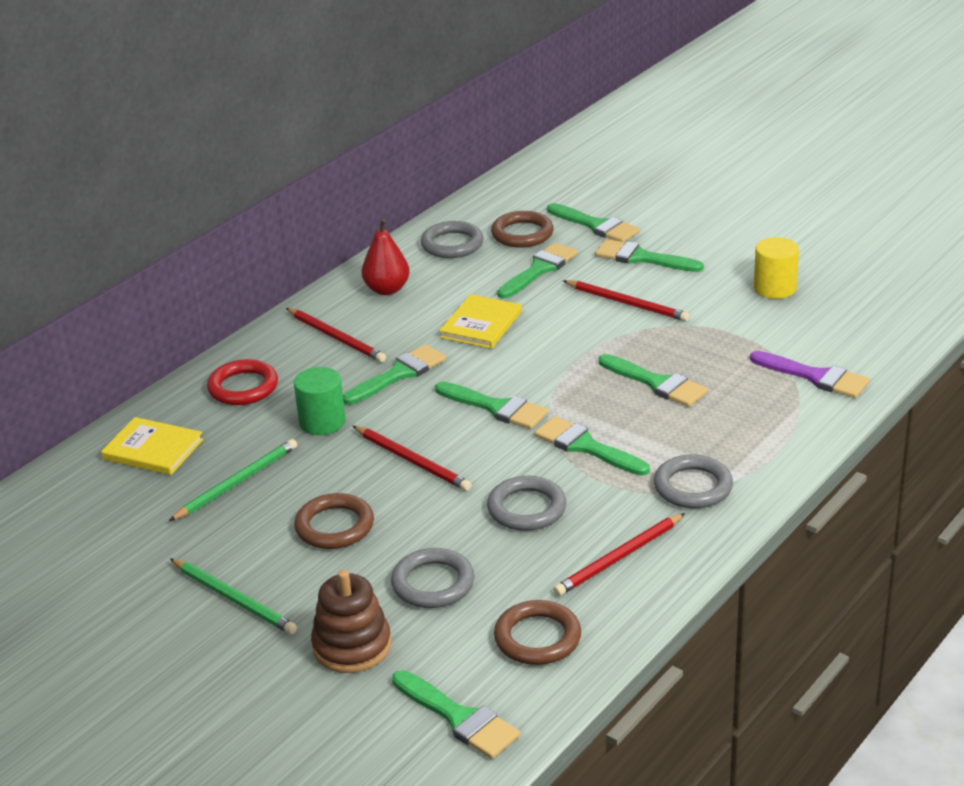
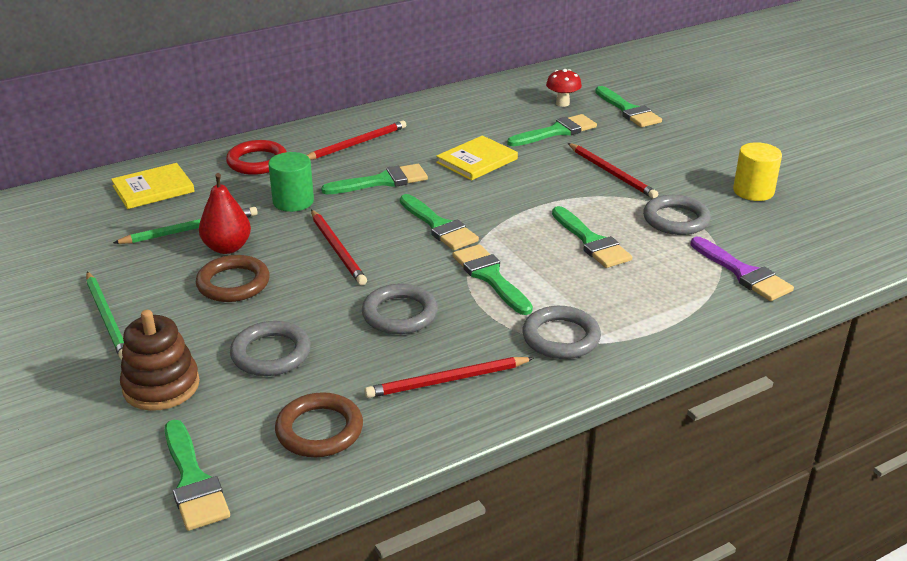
camera: 20 degrees right, 0 degrees up
yellow book [101,417,203,475] -> yellow book turned 75 degrees counterclockwise [111,163,195,209]
red pencil [286,308,386,362] -> red pencil turned 105 degrees counterclockwise [307,120,406,160]
red pear [362,218,410,295] -> red pear moved to [199,173,251,254]
grey ring [421,221,483,258] -> grey ring moved to [643,195,711,235]
brown ring [491,211,554,248] -> red mushroom [546,69,582,107]
green brush [595,239,704,272] -> none

